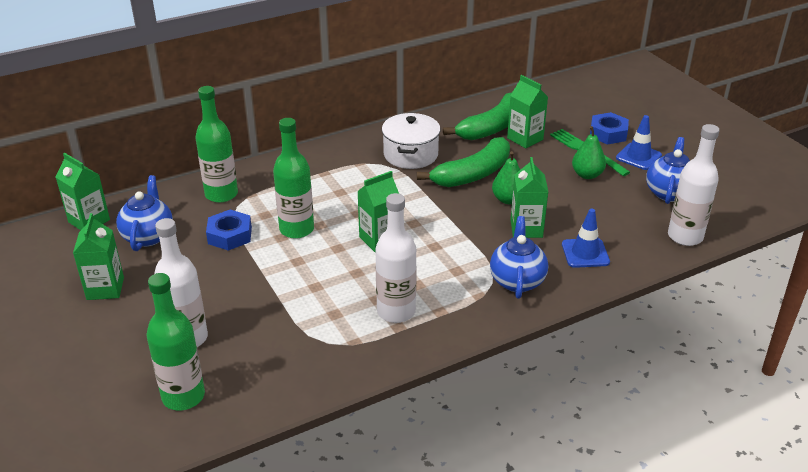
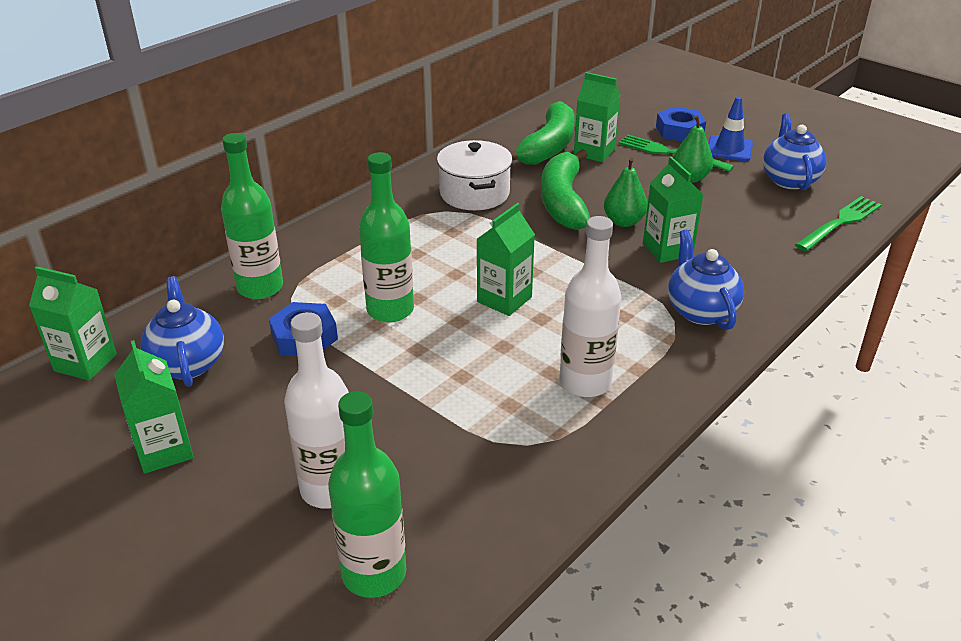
camera: 20 degrees left, 0 degrees up
green banana [417,137,510,187] -> green banana turned 150 degrees clockwise [541,149,590,230]
blue traffic cone [562,209,610,268] -> none
white bottle [668,124,720,246] -> green fork [795,196,882,251]

